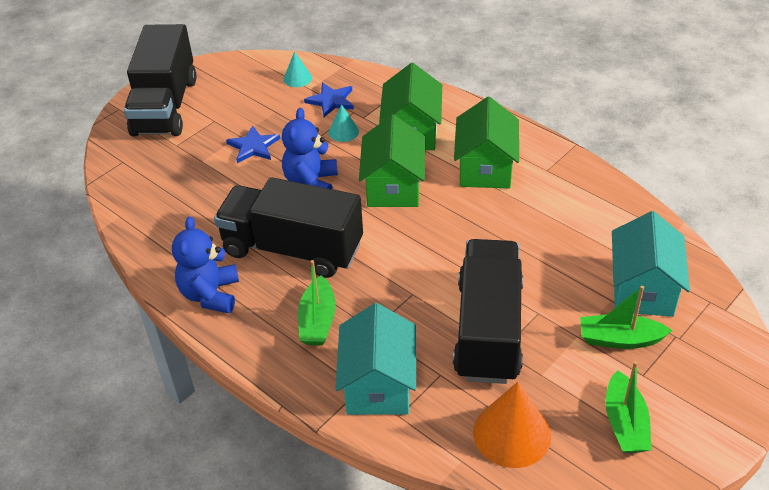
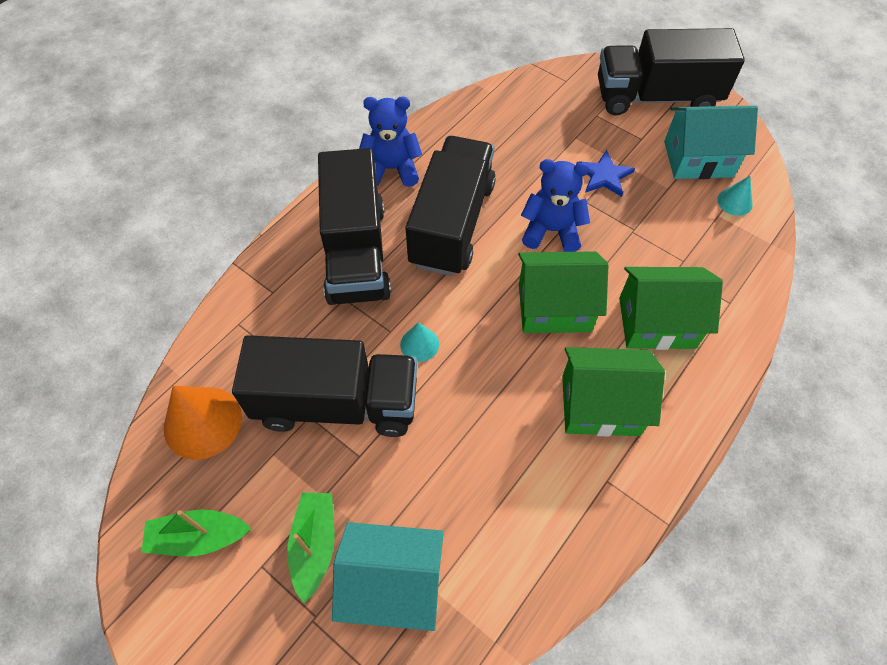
camera: 85 degrees right, 15 degrees up
green boat [298,260,336,345] -> black truck [318,148,391,305]
blue star [304,83,354,117] -> none
turquoise cone [329,104,359,142] -> turquoise cone moved to [400,322,439,362]
turquoise house [335,303,416,415] -> turquoise house moved to [664,106,758,179]

